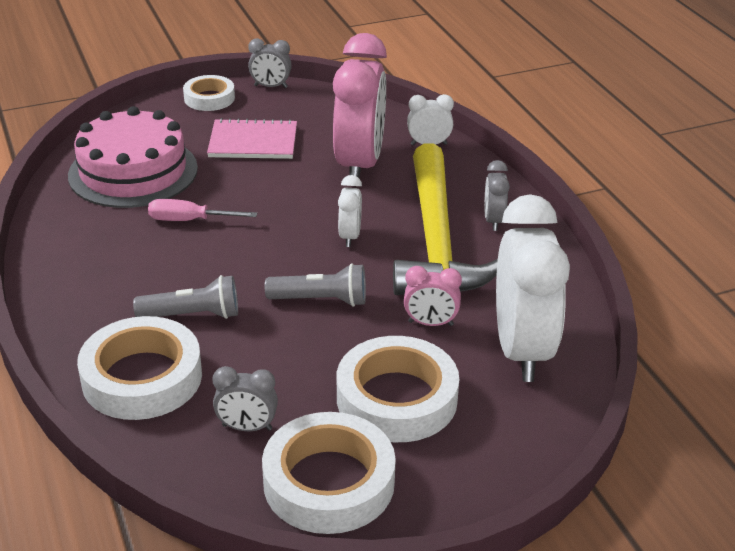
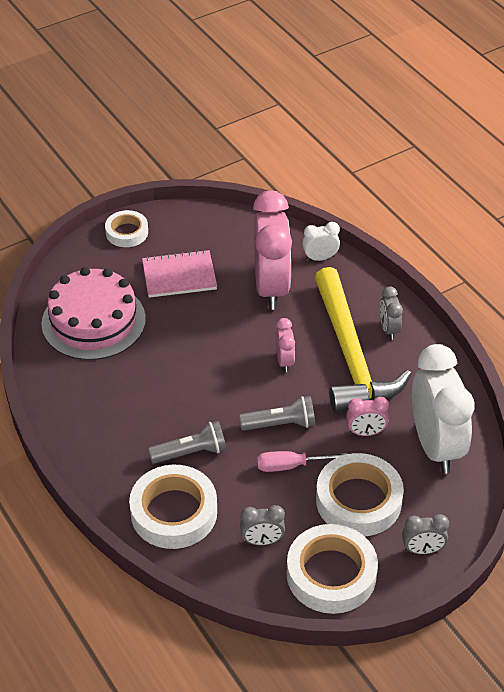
camera: 10 degrees left, 10 degrees up
pink screwdriver [148,199,257,221] -> pink screwdriver moved to [257,451,348,472]
grey clock [248,38,292,88] -> grey clock moved to [402,514,449,554]
white clock [338,175,362,247] -> pink clock [276,318,295,372]

